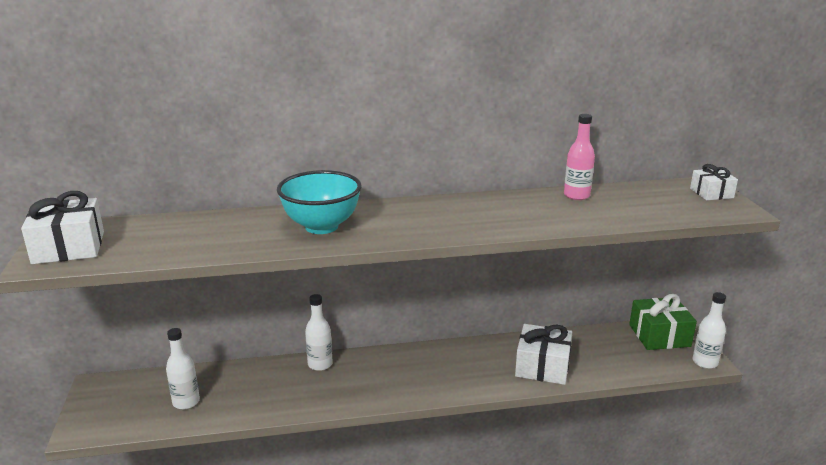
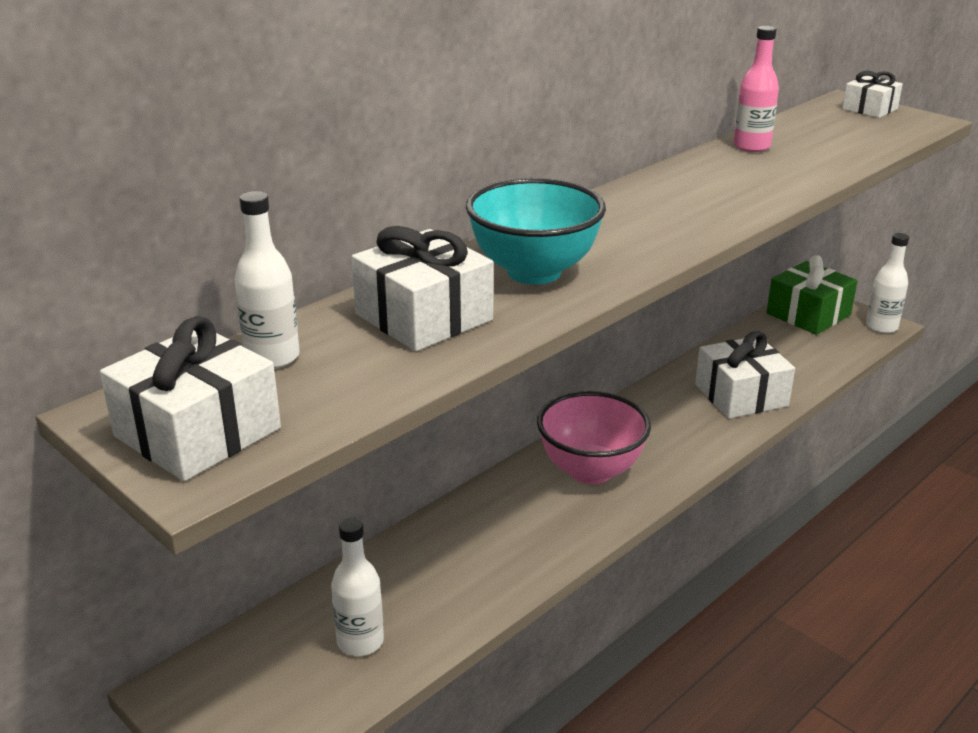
camera: 35 degrees left, 5 degrees up
white bottle [305,294,333,371] -> white bottle moved to [235,191,300,369]
none -> white gift [352,226,493,351]
none -> pink bowl [537,391,651,484]

